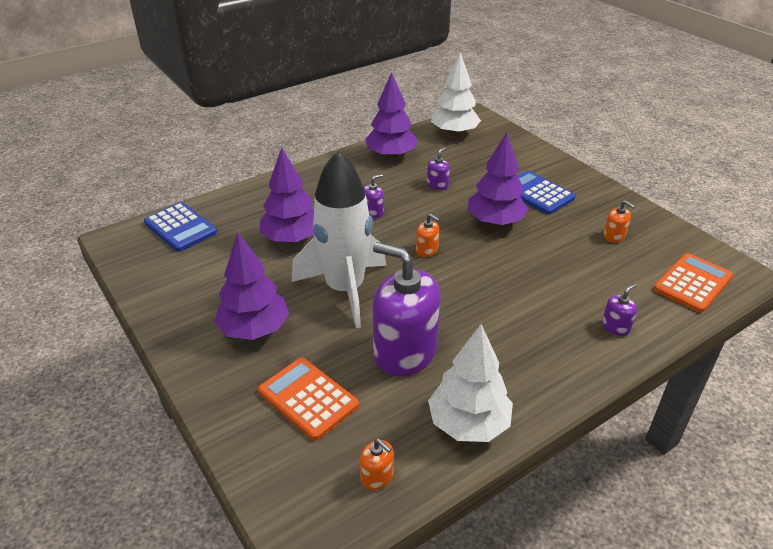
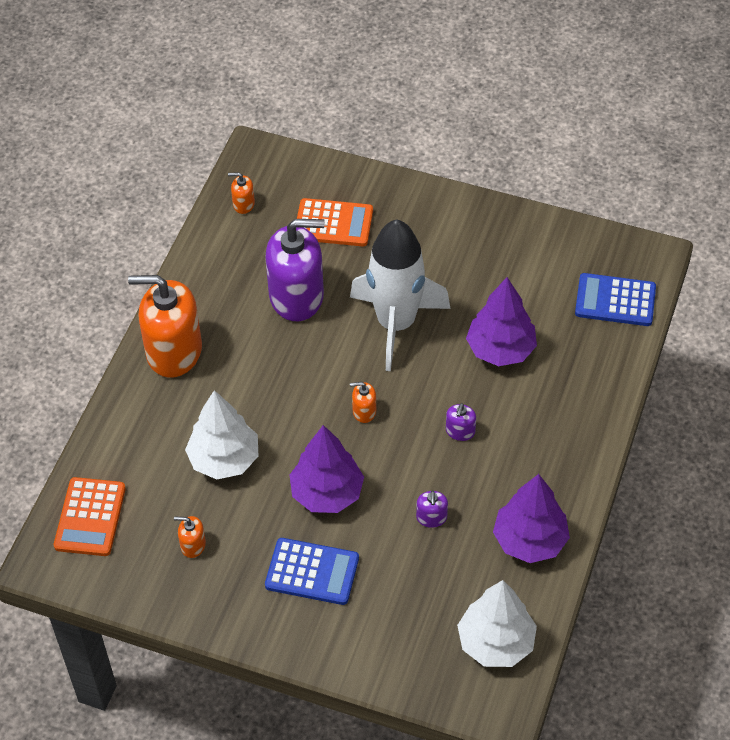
camera: 145 degrees right, 15 degrees up
purple tree [214,232,289,340] -> none
white tree [428,324,513,442] -> white tree moved to [185,390,258,479]
purple soap dispenser [602,284,637,336] -> none
none -> orange soap dispenser [128,275,202,378]

